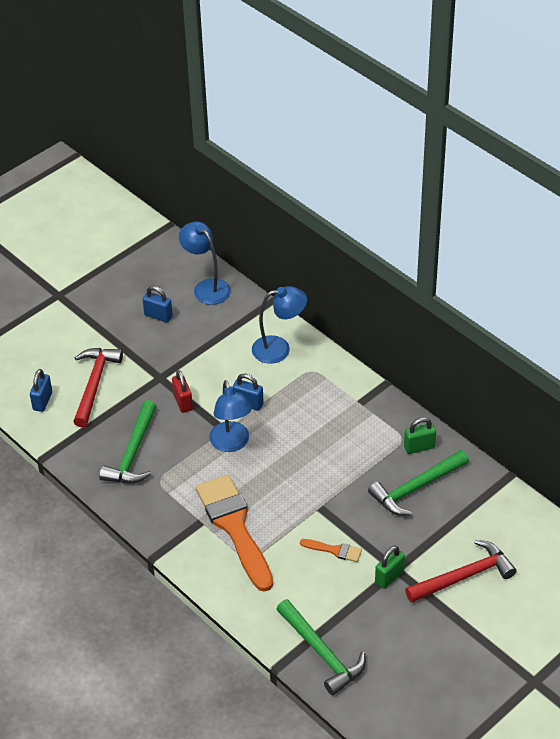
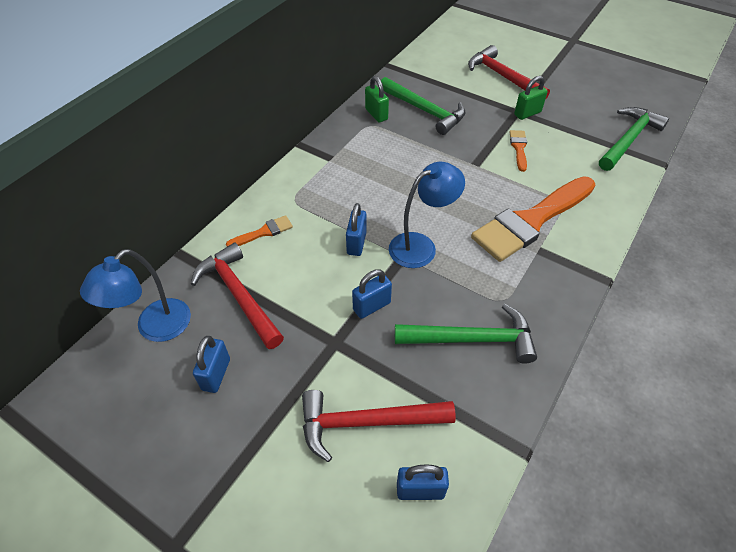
camera: 105 degrees left, 5 degrees up
red padlock [172,370,193,413] -> blue padlock [352,269,392,319]
blue lamp [252,286,307,364] -> orange brush [226,215,293,247]
green padlock [375,546,405,589] -> green padlock turned 60 degrees counterclockwise [514,76,548,120]
none -> red hammer [191,243,284,349]

